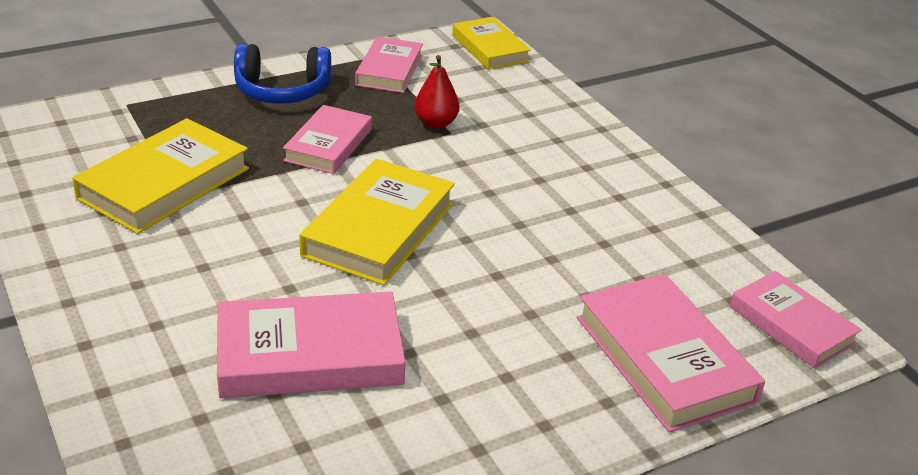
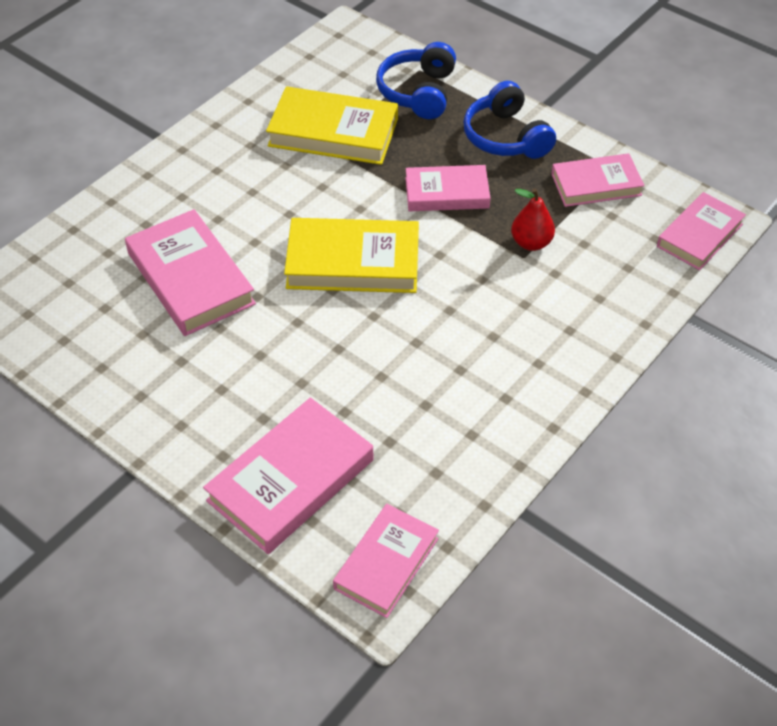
camera: 70 degrees right, 15 degrees up
yellow book [452,17,531,70] -> pink book [657,192,746,270]
none -> blue headphones [376,42,456,119]

